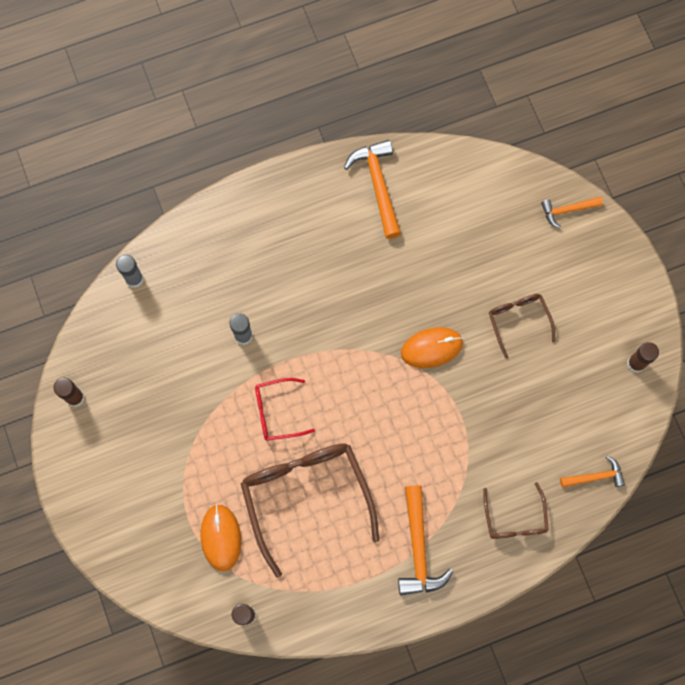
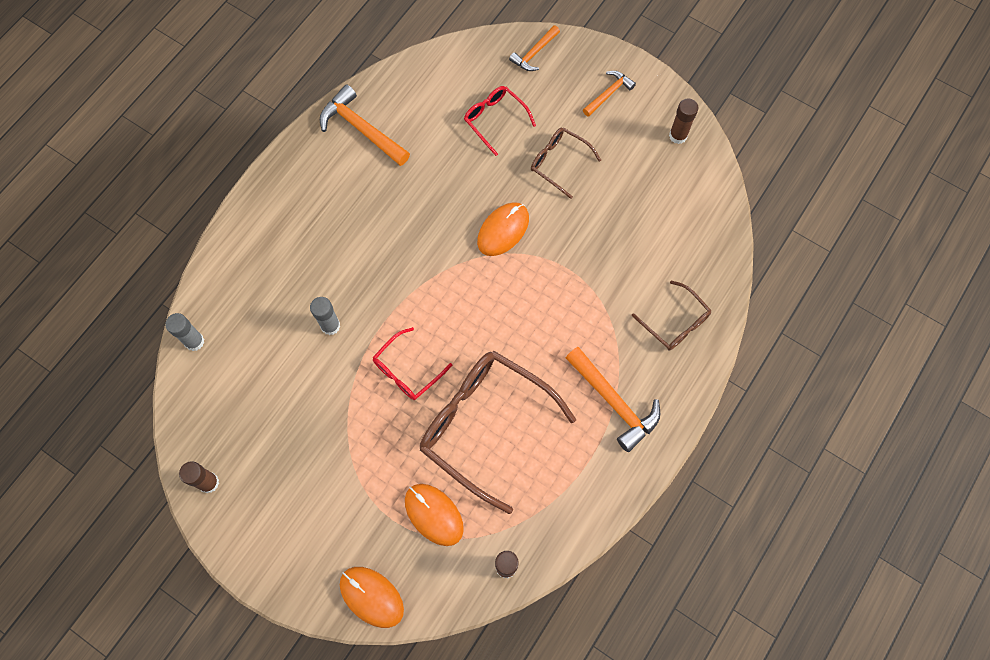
camera: 35 degrees left, 5 degrees down
orange hammer [560,456,625,488] -> orange hammer moved to [583,71,636,117]
none -> orange mouse [340,567,404,628]
none -> red glasses [464,86,536,156]

